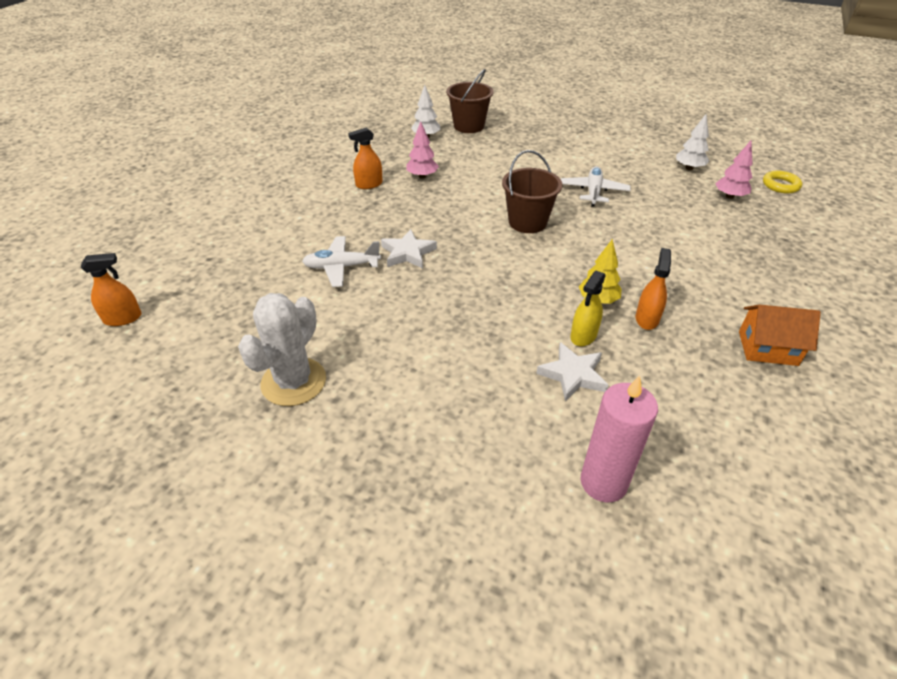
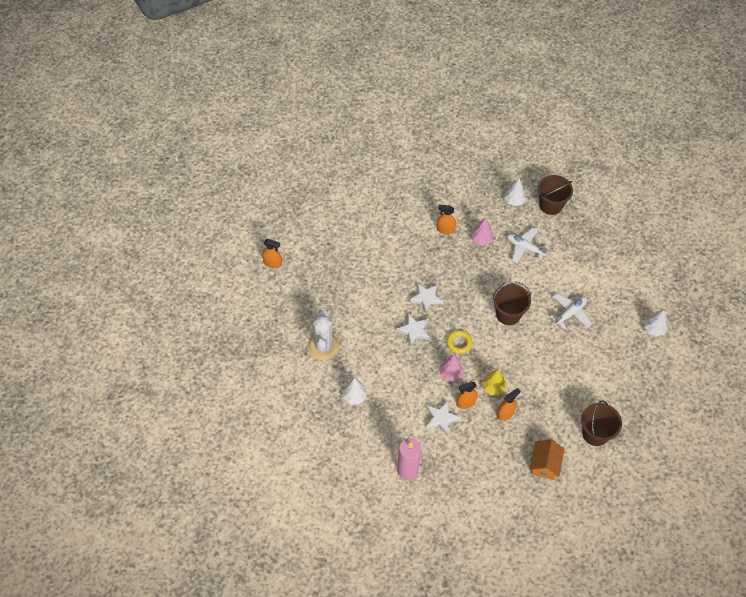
camera: 35 degrees right, 15 degrees up
white cactus [238,293,326,406] -> white cactus turned 60 degrees counterclockwise [308,309,340,360]
white plane [302,236,381,287] -> white plane moved to [507,227,549,263]
yellow spray bottle [570,271,606,346] -> orange spray bottle [456,382,478,409]
pink tree [715,141,753,199] -> pink tree moved to [440,355,464,382]
orange house [739,305,821,366] -> orange house turned 60 degrees clockwise [530,439,565,480]
yellow ring [763,171,802,194] -> yellow ring moved to [446,330,472,354]
none -> white tree [343,378,367,405]
none -> white star [396,314,430,346]
none -> brown bucket [581,401,622,446]

